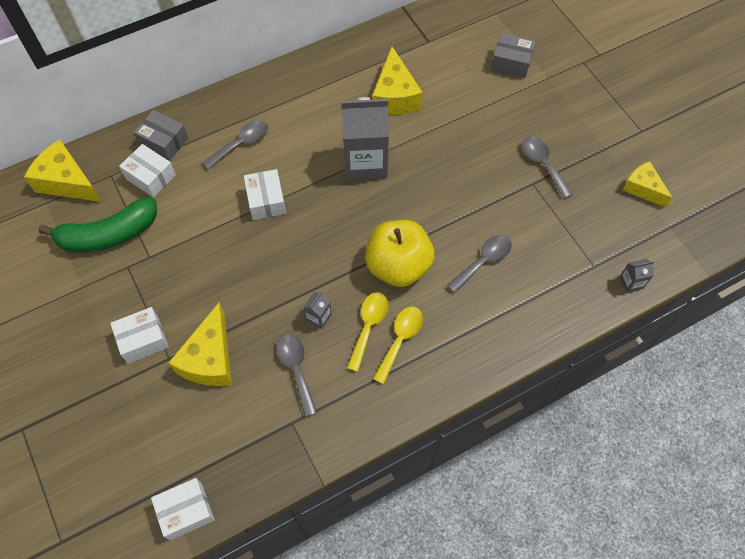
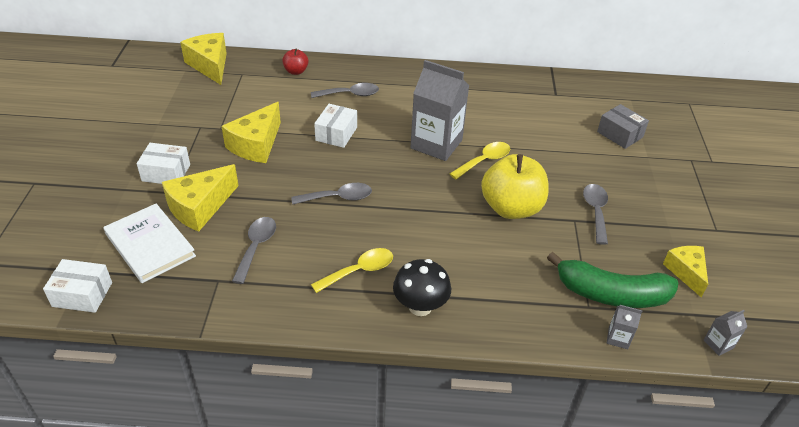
camera: 30 degrees right, 20 degrees down
green banana [39,197,157,253] -> green banana moved to [547,252,678,308]
white box [119,144,176,198] -> none
grey box [134,110,188,161] -> red apple [282,49,309,75]
grey carton [303,292,332,329] -> grey carton moved to [703,310,747,356]
yellow spoon [347,292,388,372] -> yellow spoon moved to [450,142,510,179]
yellow apple [365,220,435,287] -> yellow apple moved to [481,154,549,219]
yellow cheese [372,47,423,115] -> yellow cheese moved to [221,102,281,163]
grey spoon [447,235,512,293] -> grey spoon moved to [291,183,372,205]
none -> white book [103,204,196,283]
none -> black mushroom [393,259,451,316]

